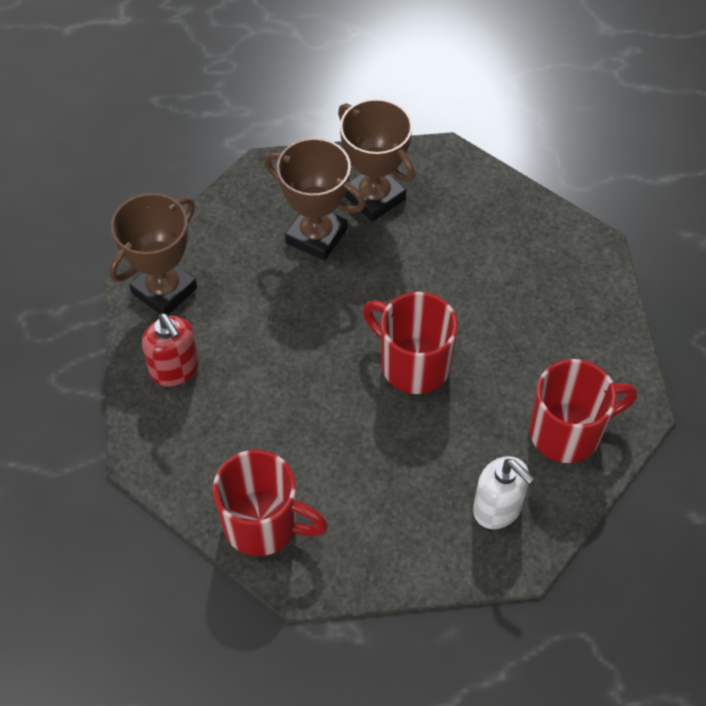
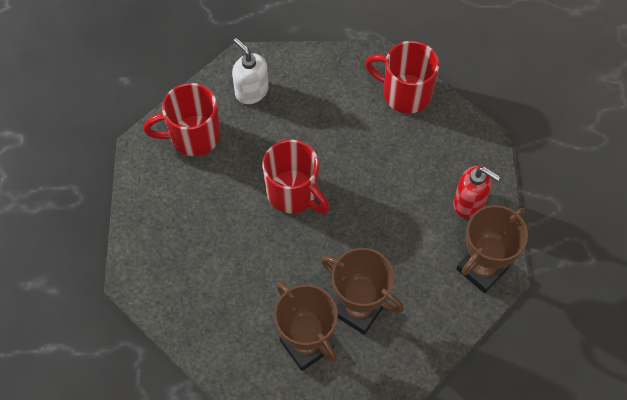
camera: 175 degrees left, 5 degrees up
red soap dispenser [142,313,199,386] -> red soap dispenser turned 150 degrees clockwise [453,166,500,218]

